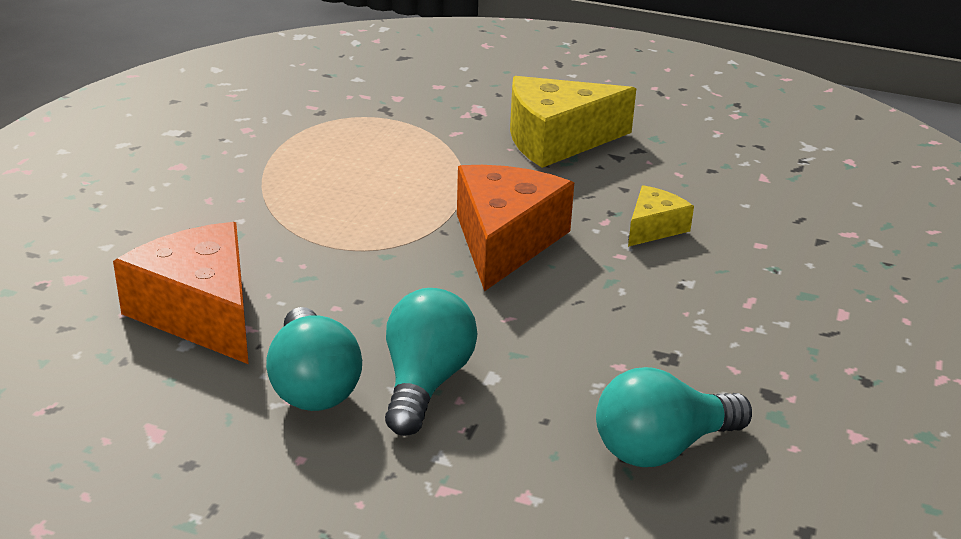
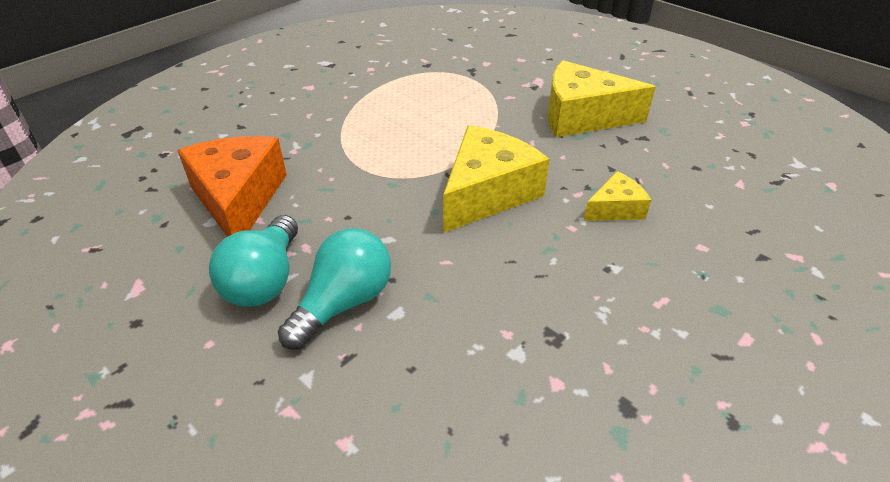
camera: 25 degrees right, 10 degrees up
orange cheese [457,165,574,291] -> yellow cheese [443,125,550,233]
turquoise light bulb [596,367,752,467] -> none

